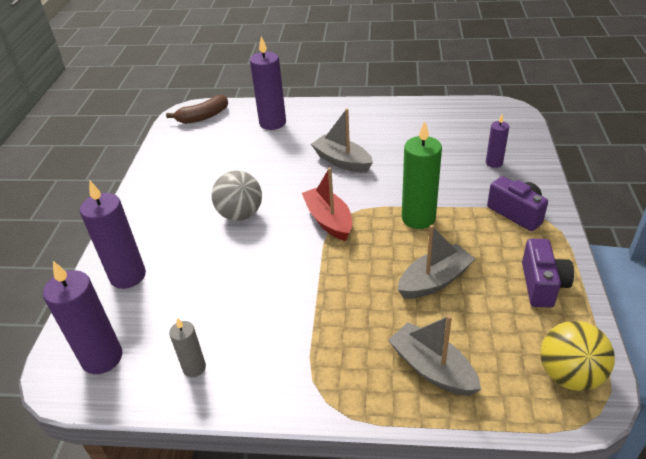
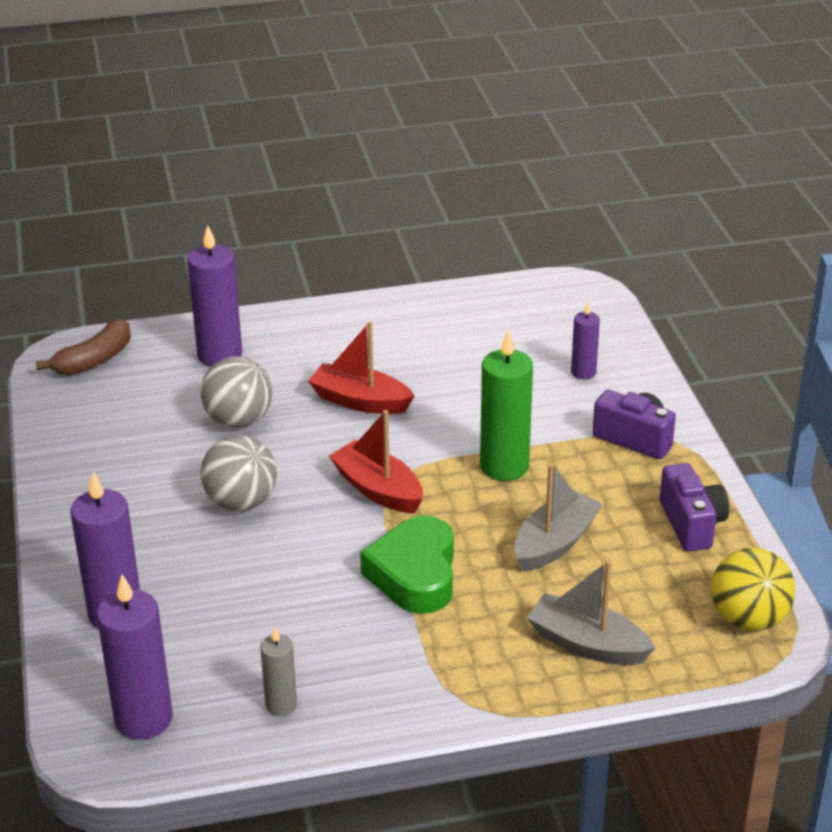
camera: 20 degrees left, 5 degrees down
grey boat [311,108,373,173] -> red boat [308,321,415,414]
none -> grey ball [201,357,272,428]
none -> green heart [360,515,454,614]

